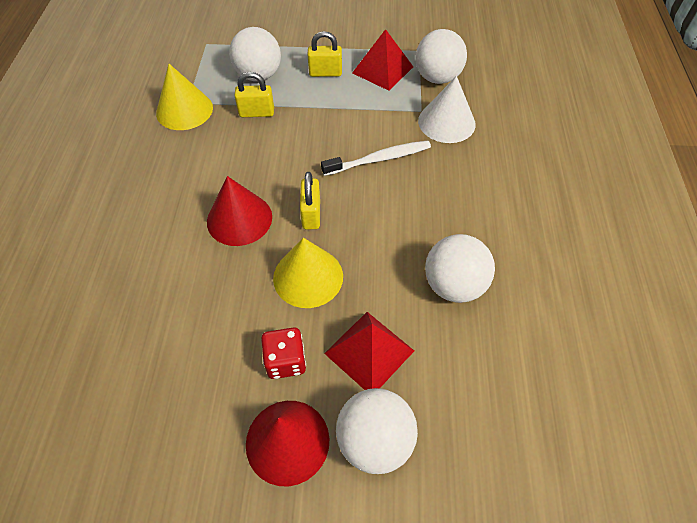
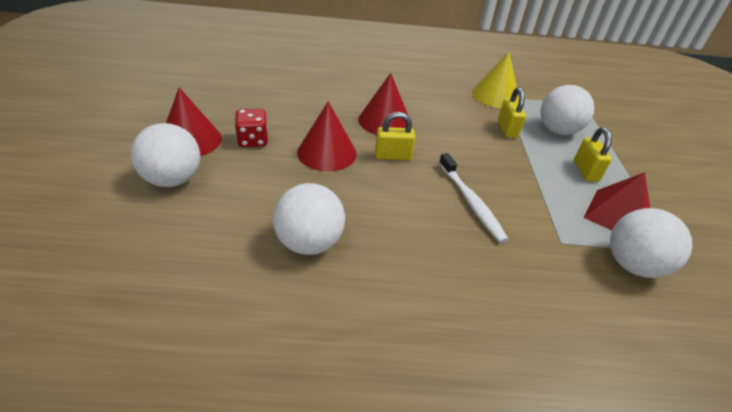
camera: 85 degrees right, 15 degrees down
yellow cone [273,238,343,308] -> red cone [297,101,357,171]
red pyramid [324,312,414,390] -> none
white cone [418,76,476,143] -> none

